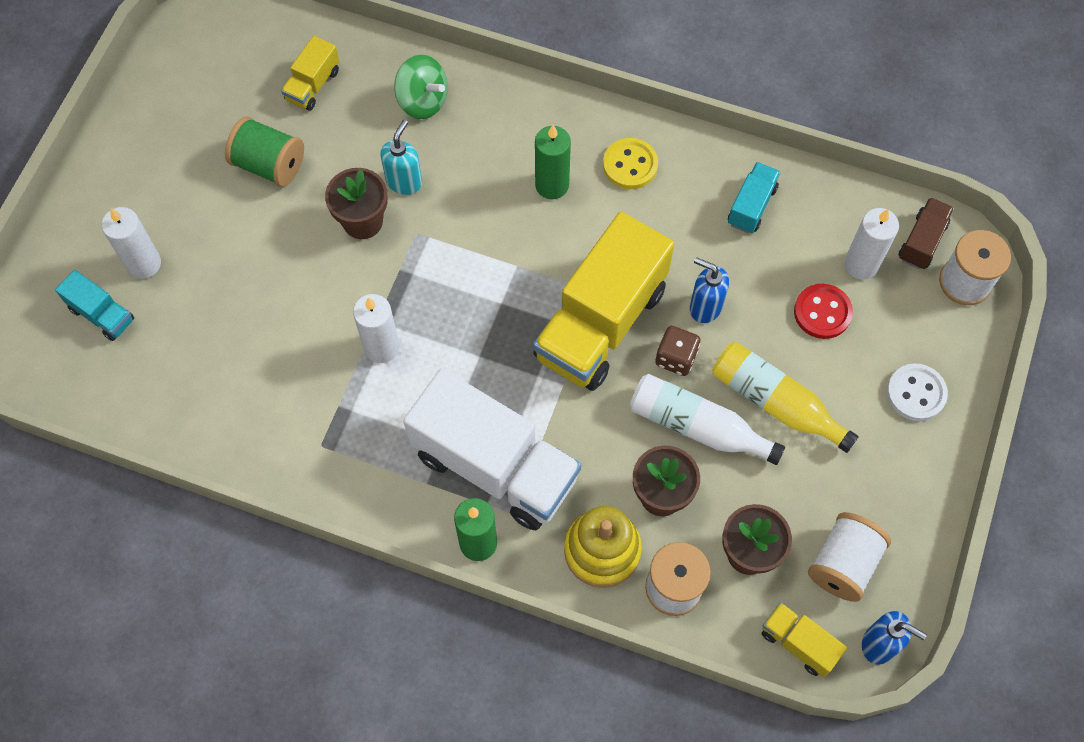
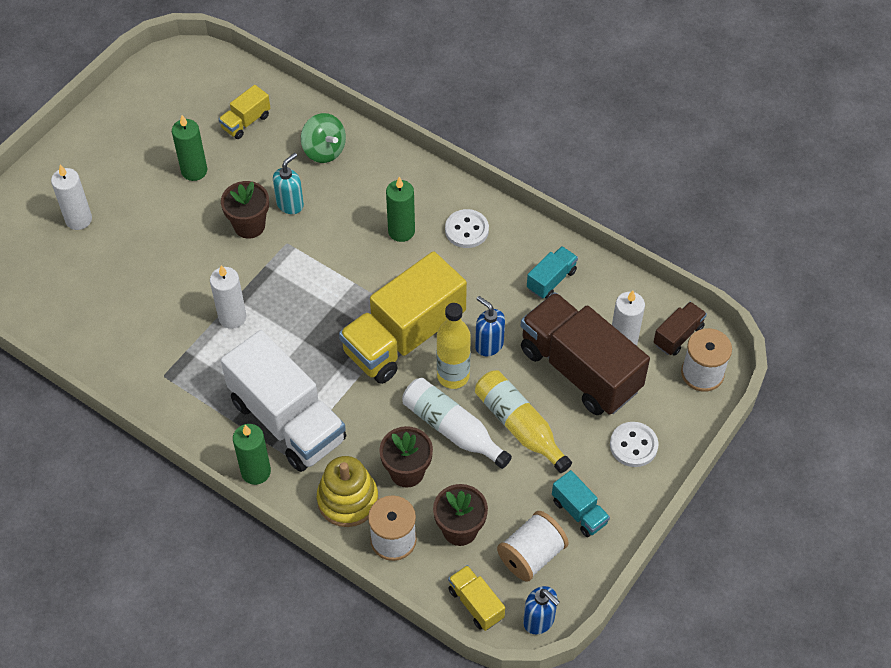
camera: 15 degrees right, 10 degrees down
turquoise truck [55,270,134,341] -> turquoise truck moved to [552,470,610,537]
green spool [225,117,304,187] -> green candle [172,115,207,181]
yellow button [603,138,658,189] -> white button [445,209,489,248]
brown dice [655,326,700,376] -> yellow bottle [437,303,471,389]
red button [794,284,853,339] -> brown truck [521,292,650,415]

